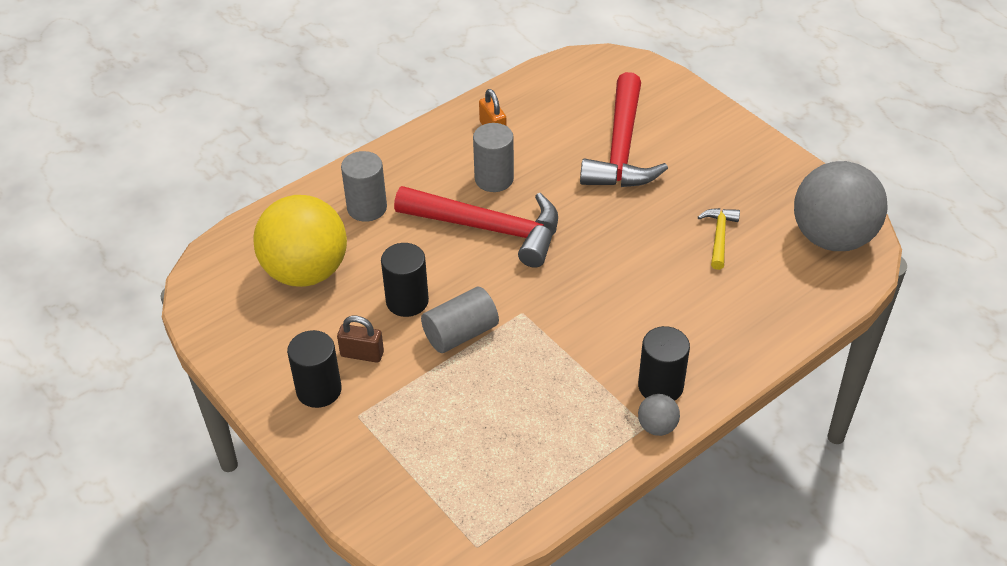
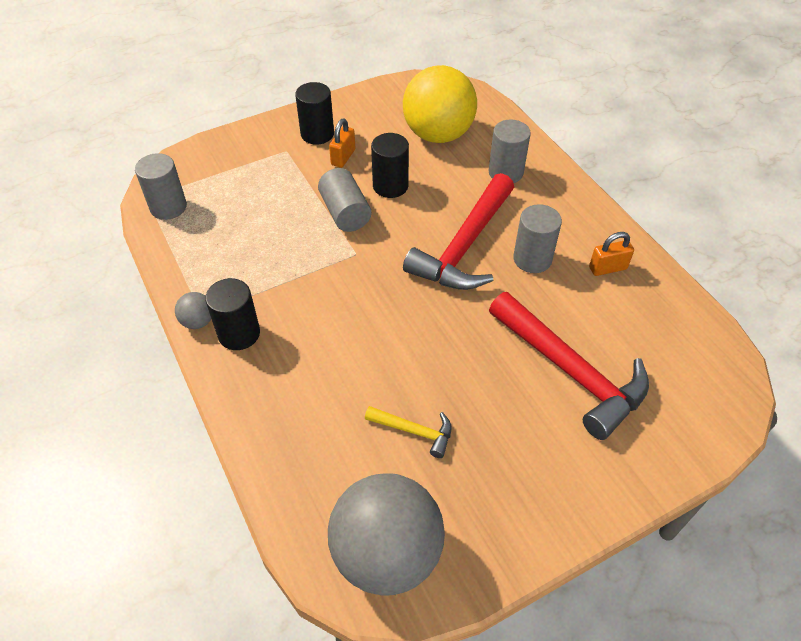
camera: 100 degrees right, 5 degrees up
brown padlock [337,316,384,363] -> orange padlock [329,119,356,168]
red hammer [580,72,668,187] -> red hammer turned 150 degrees counterclockwise [489,292,649,440]
none -> grey cylinder [135,153,187,220]

